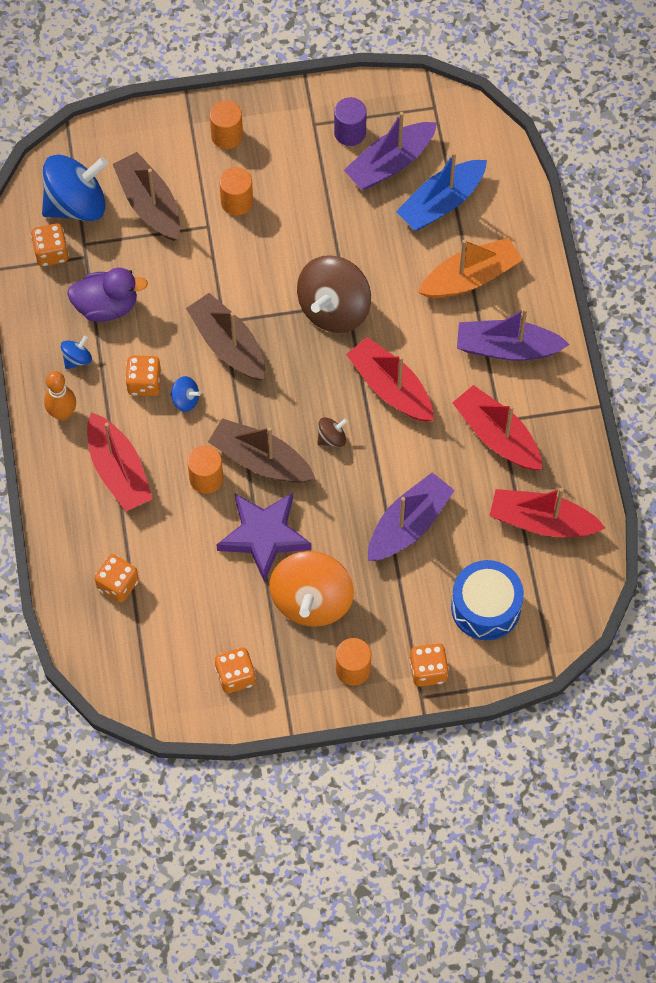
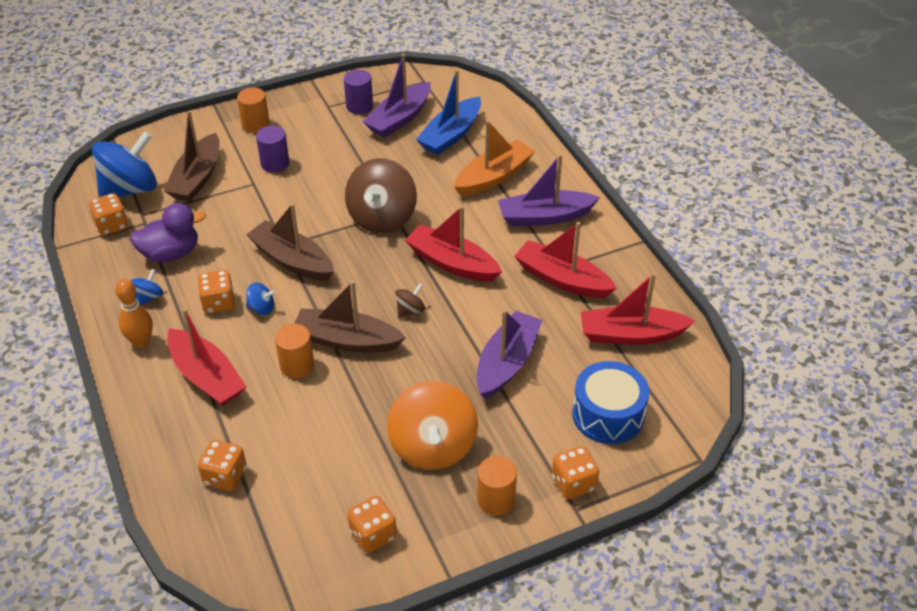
camera: 15 degrees left, 20 degrees down
brown boat [113,152,180,241] -> brown boat turned 120 degrees counterclockwise [164,111,220,202]
purple star [216,493,311,582] -> none
orange cylinder [219,167,253,216] -> purple cylinder [256,126,289,173]

